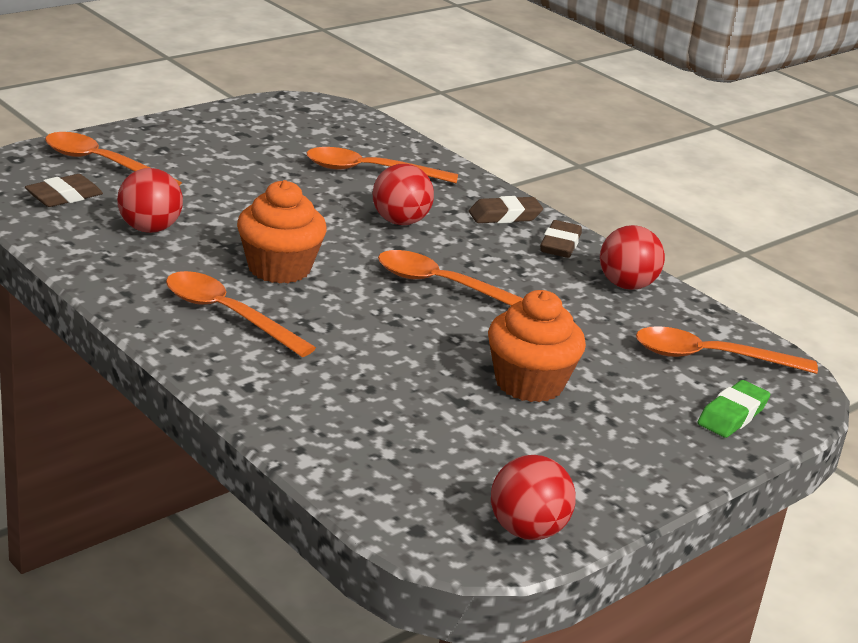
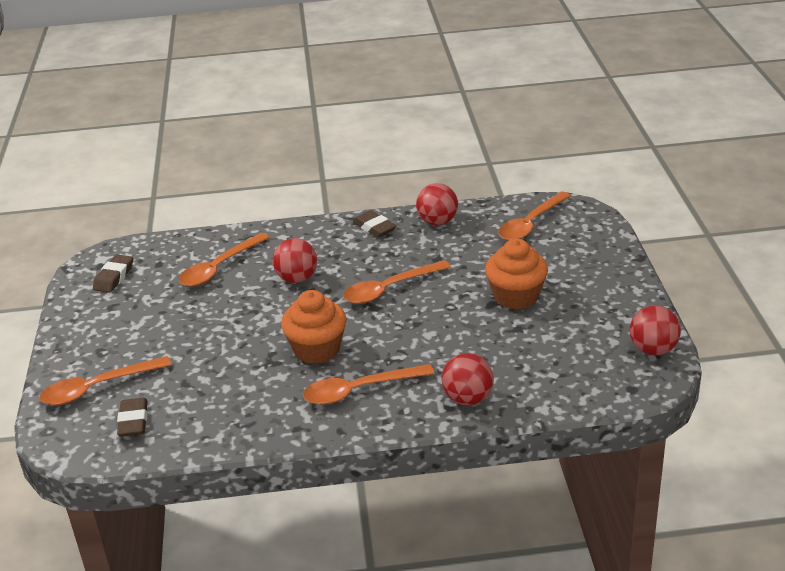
camera: 50 degrees left, 5 degrees up
red ball [117,168,183,233] -> red ball moved to [442,353,494,405]
brown eraser [469,196,543,223] -> brown eraser moved to [93,254,133,293]
green eraser [698,380,770,438] -> none

